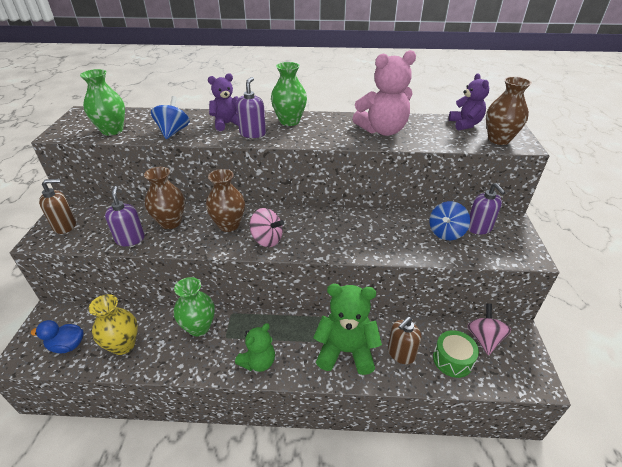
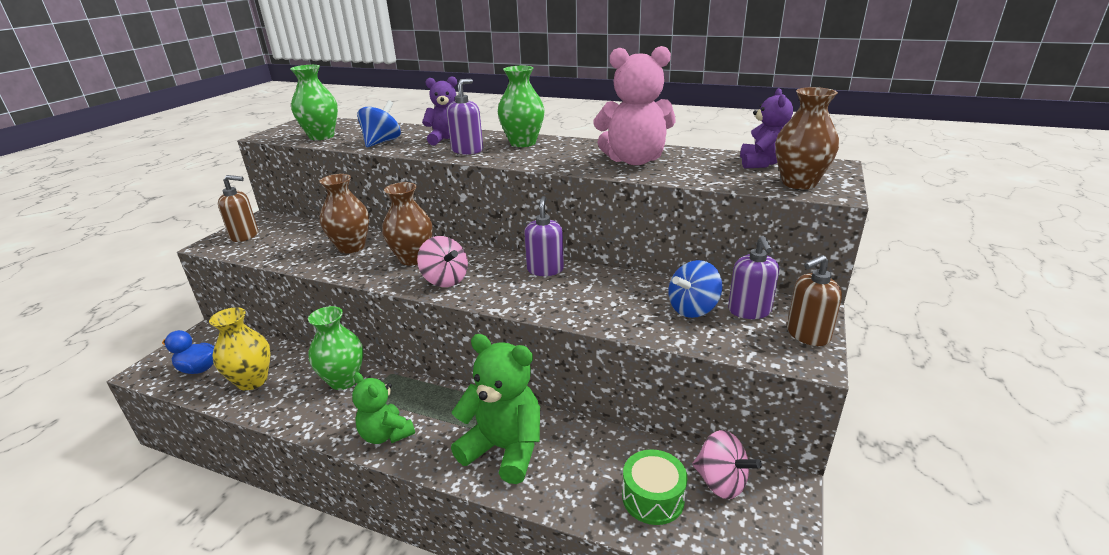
camera: 20 degrees right, 10 degrees down
purple soap dispenser [105,186,145,246] -> purple soap dispenser moved to [524,196,564,276]
green teddy bear [235,323,275,372] -> green teddy bear turned 75 degrees clockwise [352,372,415,444]
brown soap dispenser [388,317,421,364] -> brown soap dispenser moved to [787,255,842,346]
pink spinning top [467,303,511,355] -> pink spinning top turned 105 degrees clockwise [692,430,762,499]

